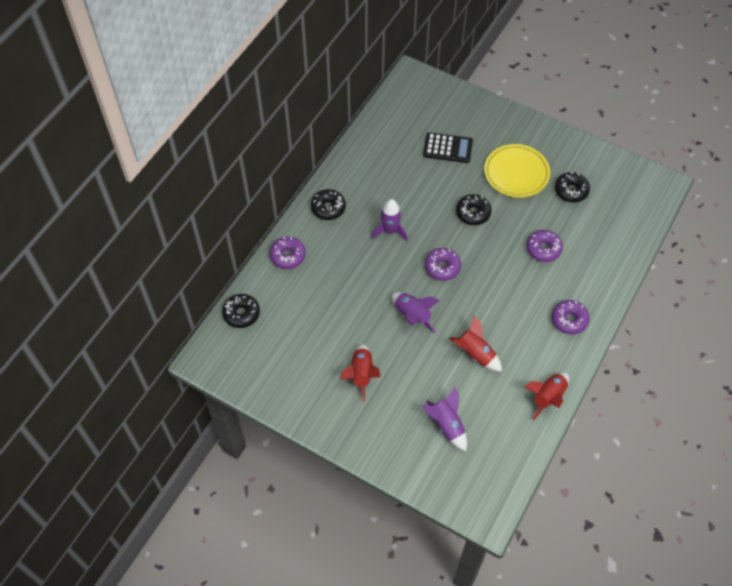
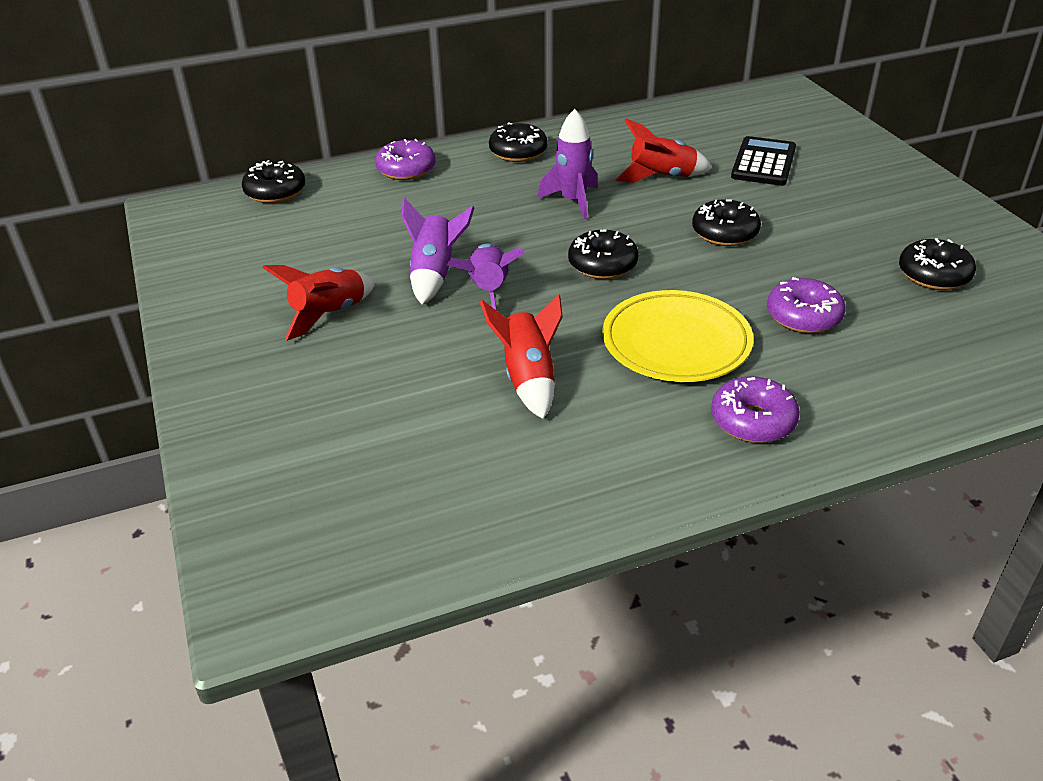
camera: 40 degrees right, 20 degrees down
purple rocket [422,386,467,452] -> purple rocket moved to [402,198,474,304]
black calculator [423,132,473,163] -> black calculator turned 120 degrees counterclockwise [731,136,796,186]
purple donut [425,248,461,281] -> black donut [568,229,639,279]
yellow plate [484,144,550,198] -> yellow plate moved to [602,290,754,382]
red rocket [524,372,569,421] -> red rocket moved to [616,119,712,183]

